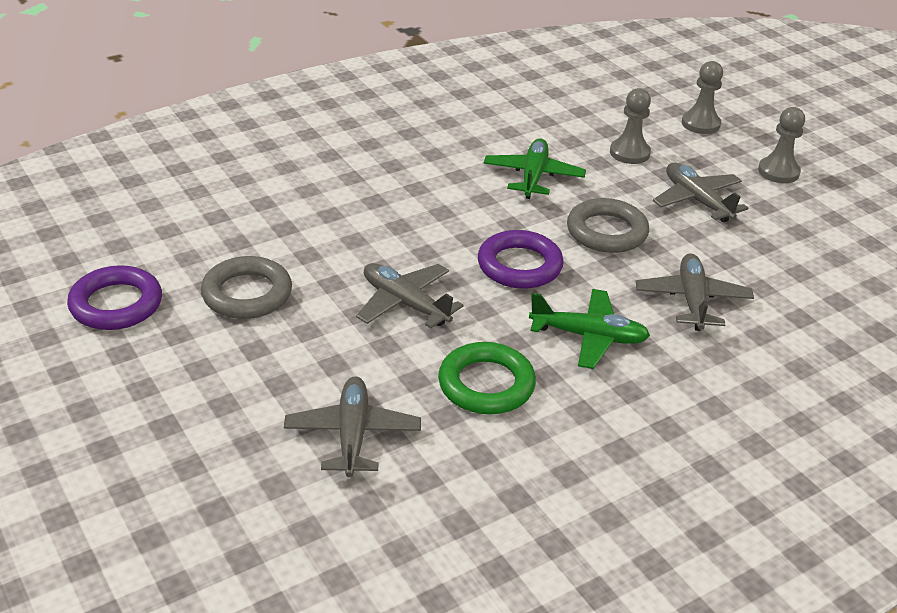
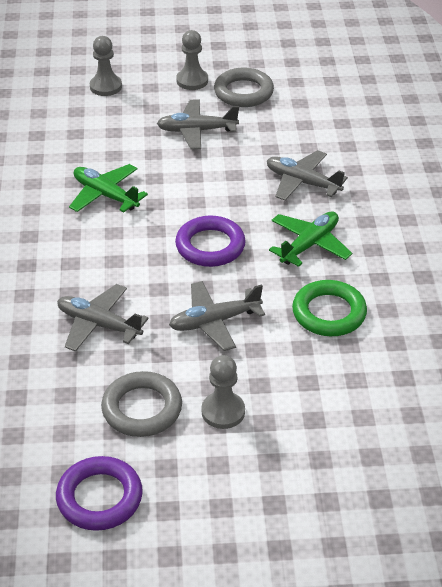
camera: 60 degrees left, 5 degrees up
grey plane [284,376,421,477] -> grey plane moved to [57,284,149,352]
grey ring [567,198,649,253] -> grey ring moved to [214,68,274,107]
grey pawn [610,88,651,164] -> grey pawn moved to [201,355,245,429]

